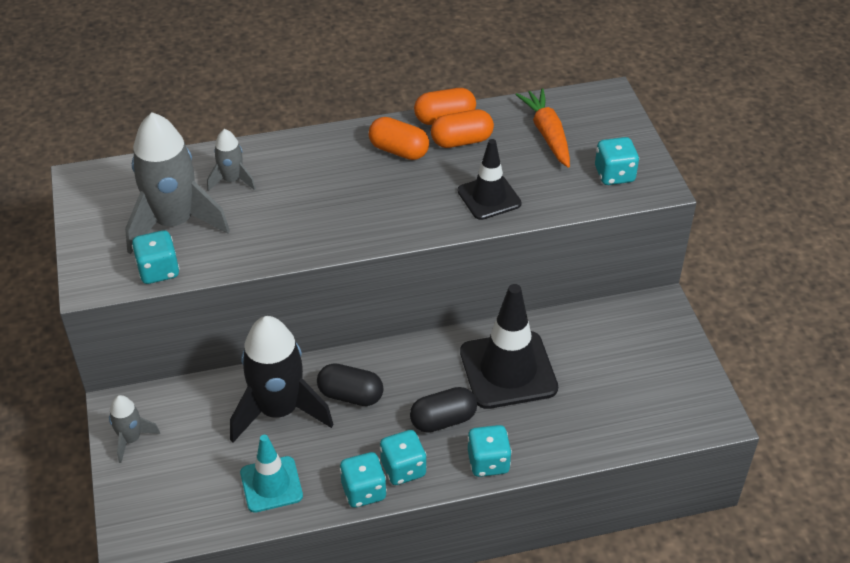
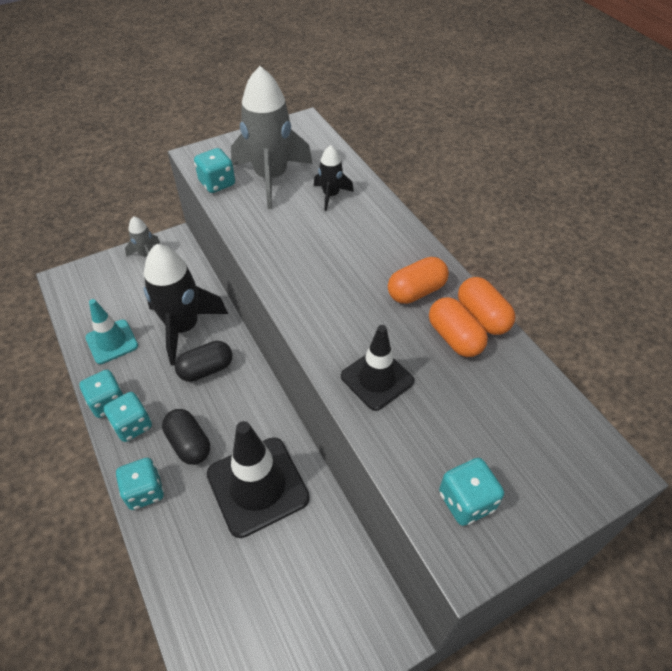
camera: 75 degrees right, 5 degrees up
grey rocket [207,129,256,191] -> black rocket [314,145,354,211]
black capsule [317,363,384,406] -> black capsule turned 60 degrees clockwise [175,341,232,382]
orange capsule [369,117,429,160] -> orange capsule turned 45 degrees clockwise [388,257,449,304]
orange carrot [516,88,570,168] -> none

